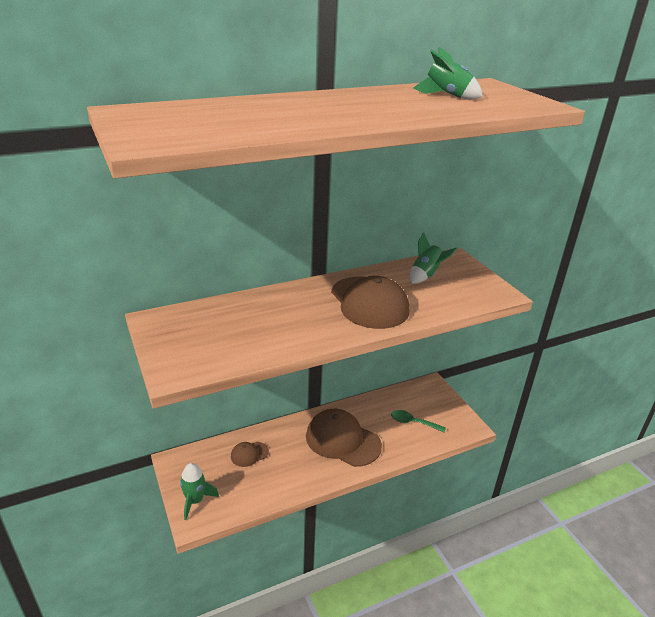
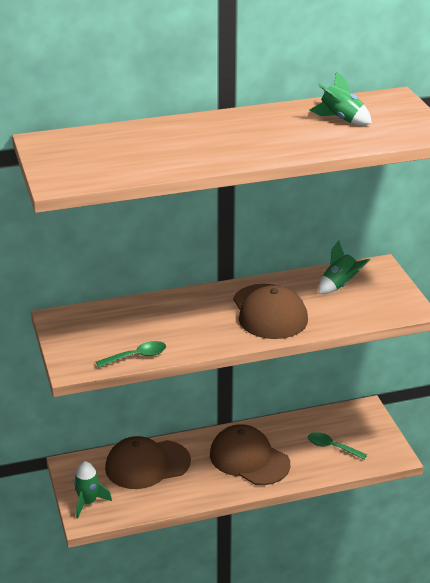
camera: 10 degrees right, 0 degrees up
brown cap [231,442,269,467] -> brown cap [105,436,191,489], size x2.12
none -> green spoon [96,341,166,368]

